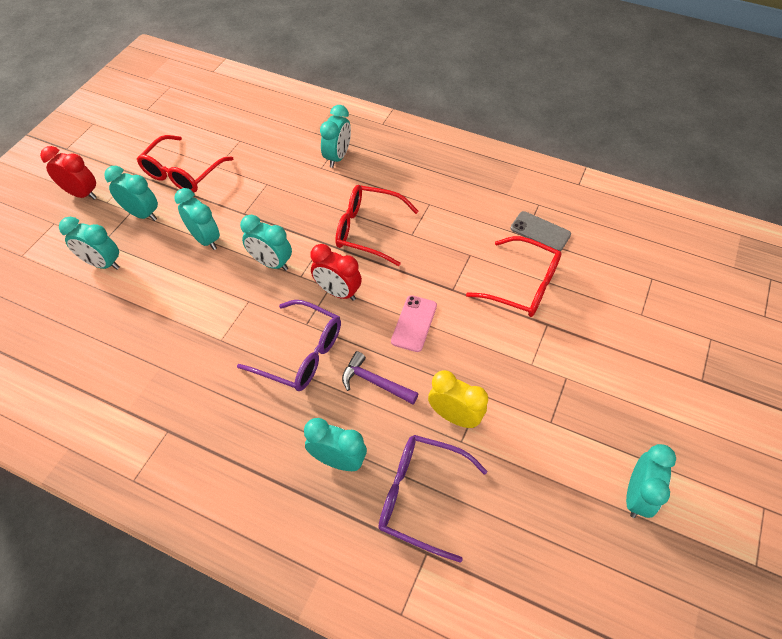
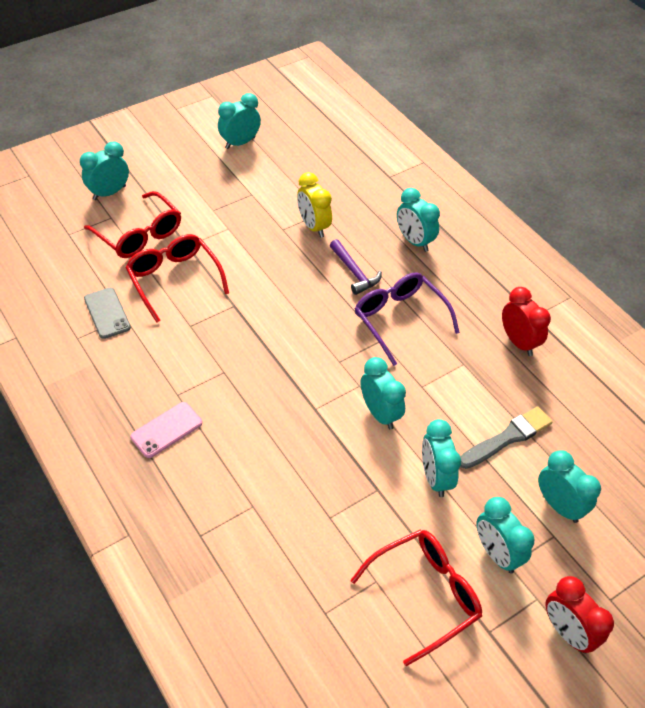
camera: 150 degrees left, 5 degrees down
red clock [310,244,362,301] -> red clock moved to [502,287,551,356]
turquoise clock [320,105,351,168] -> turquoise clock moved to [80,142,129,200]
red glasses [335,185,419,266] -> red glasses moved to [84,191,181,258]
purple glasses [378,435,487,563] -> none
pink phone [391,295,437,352] -> pink phone moved to [130,402,202,458]
none -> grey brush [460,406,553,469]

